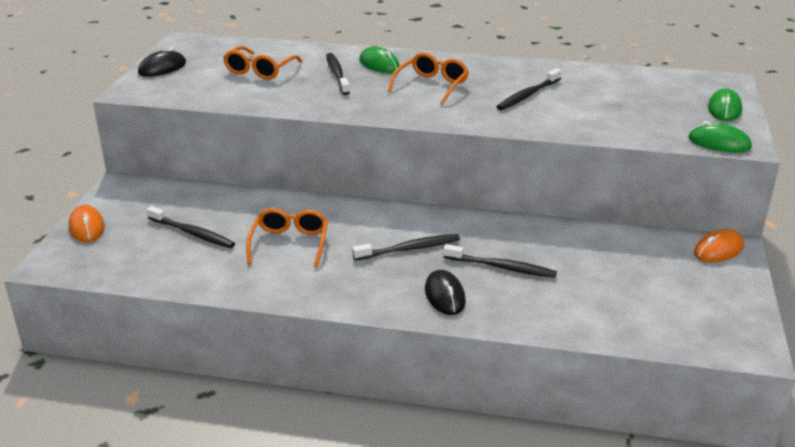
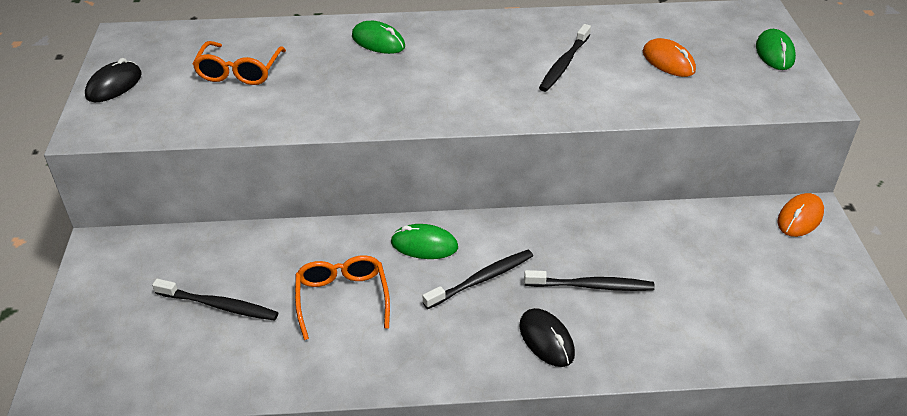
camera: 15 degrees left, 10 degrees up
orange mouse [69,205,105,243] -> orange mouse moved to [643,38,696,77]
black toothbrush [326,53,350,95] -> none
orange glasses [388,52,469,105] -> none
green mouse [688,121,752,153] -> green mouse moved to [391,224,458,259]

